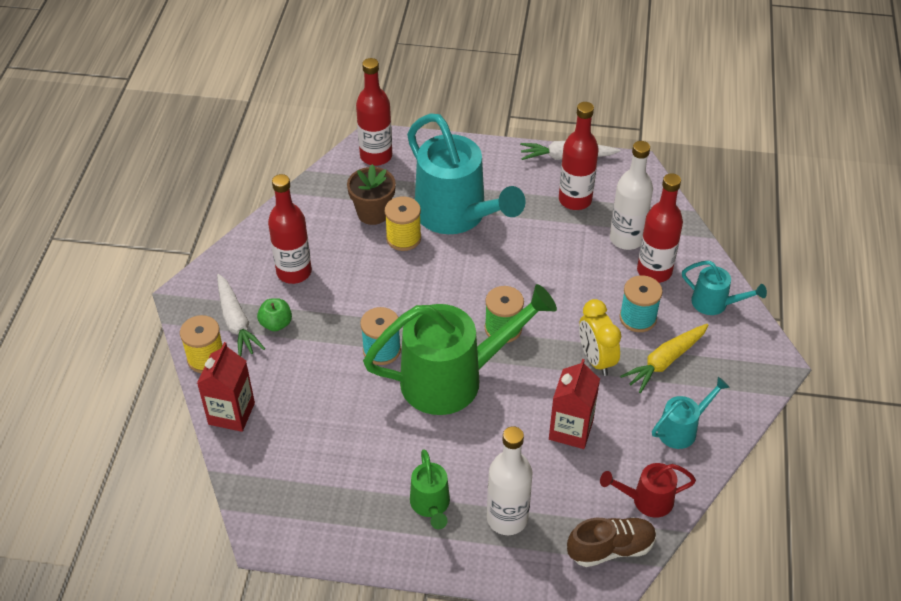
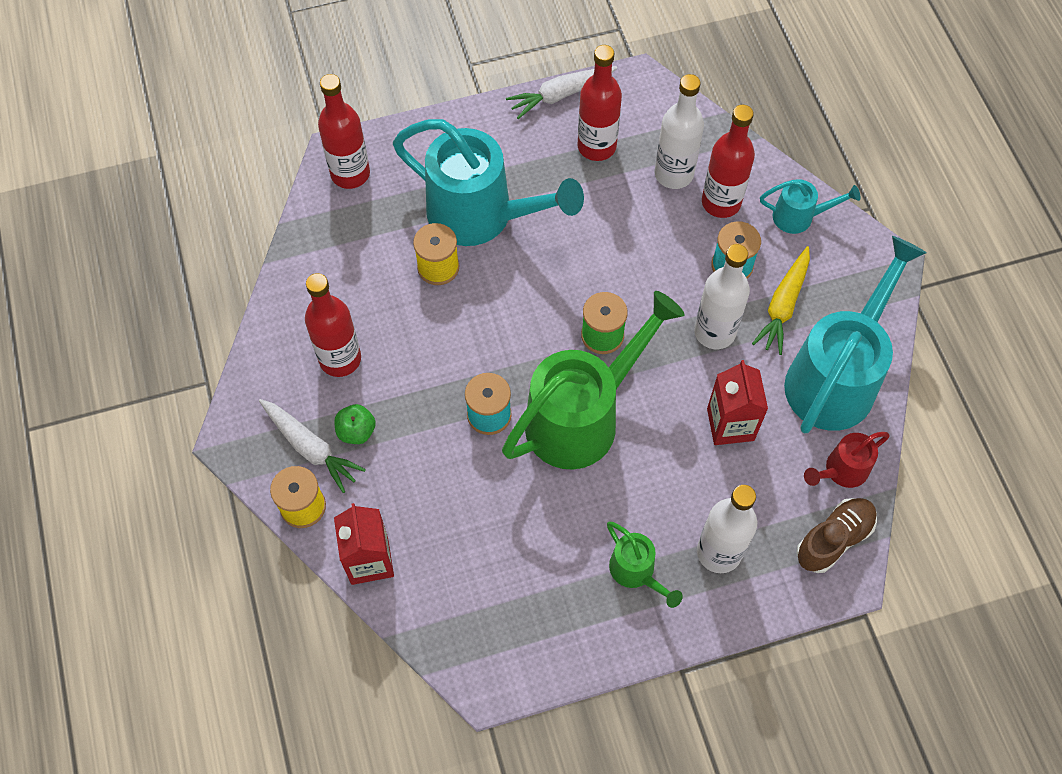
camera: 25 degrees left, 15 degrees up
brown flower pot [347,164,396,225] -> none
yellow clock [579,299,621,376] -> white bottle [694,244,750,349]
turquoise watering can [652,377,730,449] -> turquoise watering can [784,236,927,433], size x2.13

